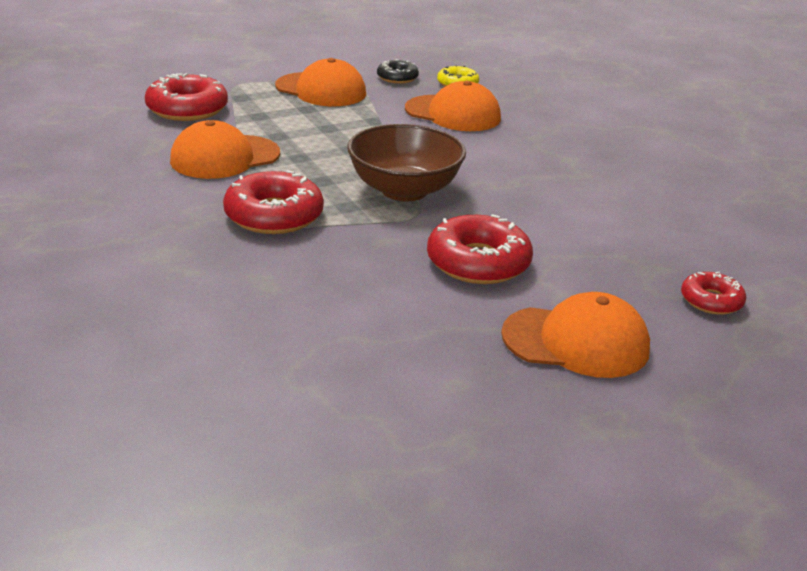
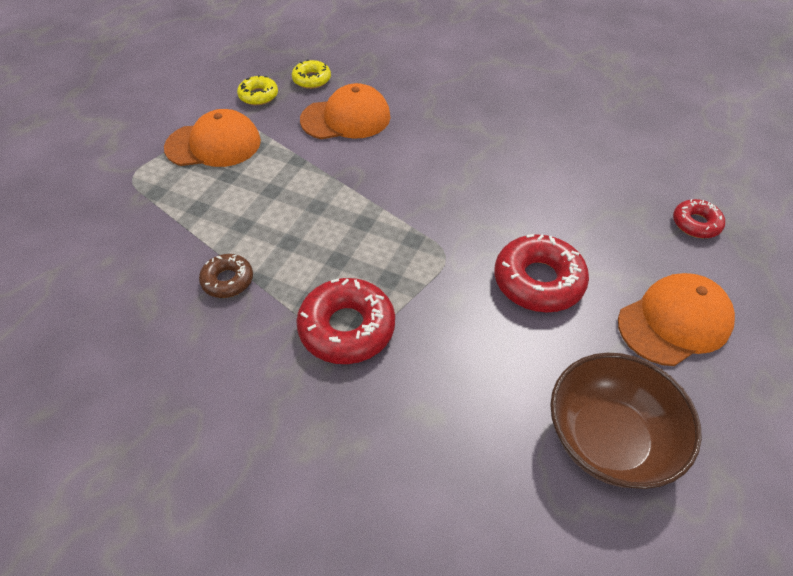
camera: 35 degrees left, 20 degrees up
red donut [145,73,228,121] -> none
orange cap [170,120,280,179] -> brown donut [199,254,253,298]
brown bowl [347,124,466,201] -> brown bowl moved to [550,353,702,489]
black donut [377,59,419,84] -> yellow donut [237,75,278,105]

